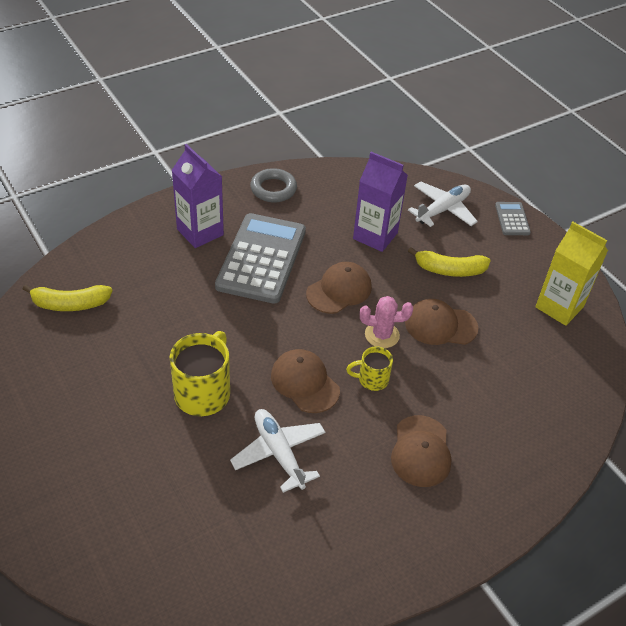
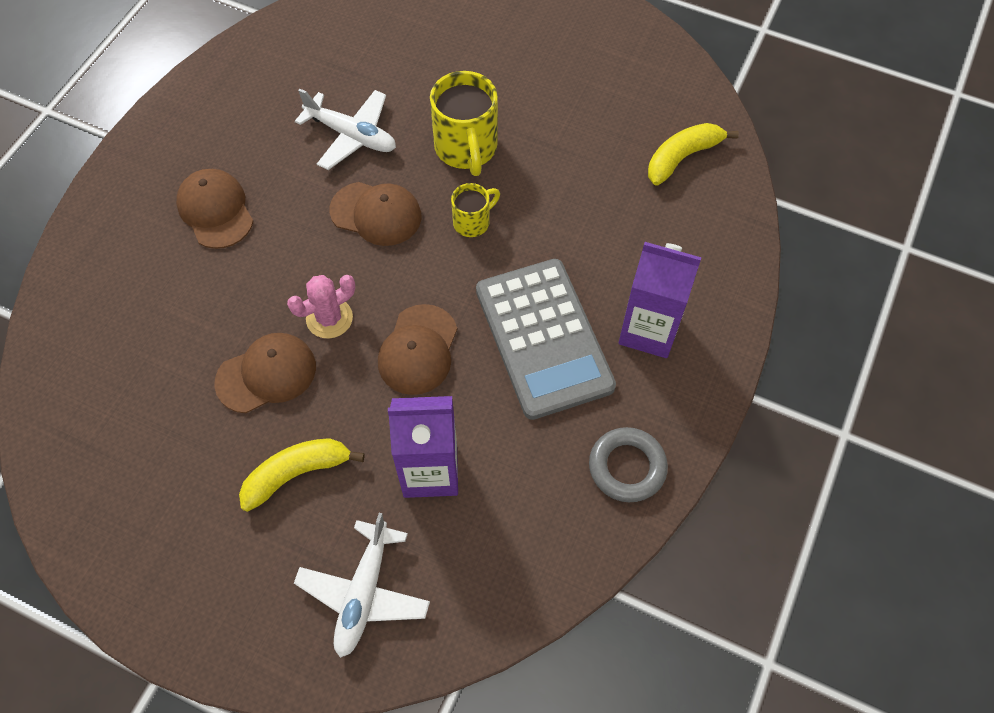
camera: 150 degrees right, 15 degrees up
yellow mug [346,346,393,391] -> yellow mug moved to [451,183,500,237]
grey calculator [495,202,531,235] -> none
yellow carton [535,222,608,326] -> none

